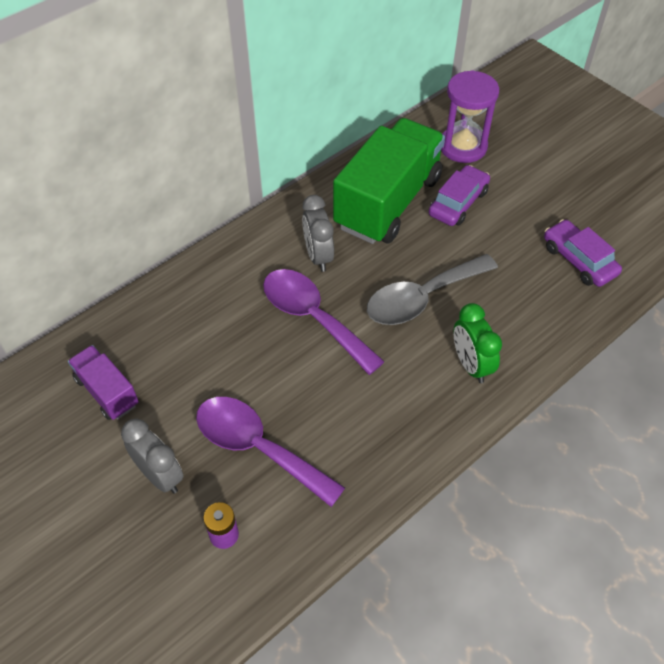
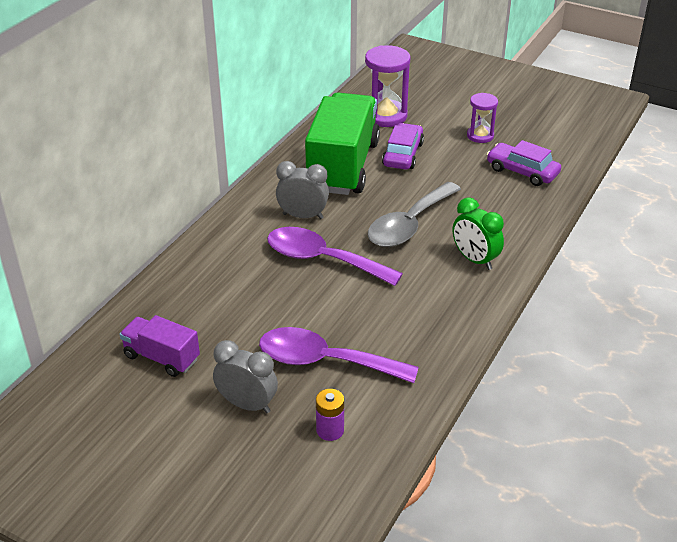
camera: 20 degrees left, 15 degrees down
grey clock [302,195,334,272] -> grey clock turned 135 degrees clockwise [276,161,329,219]
none -> purple hourglass [467,93,498,143]

